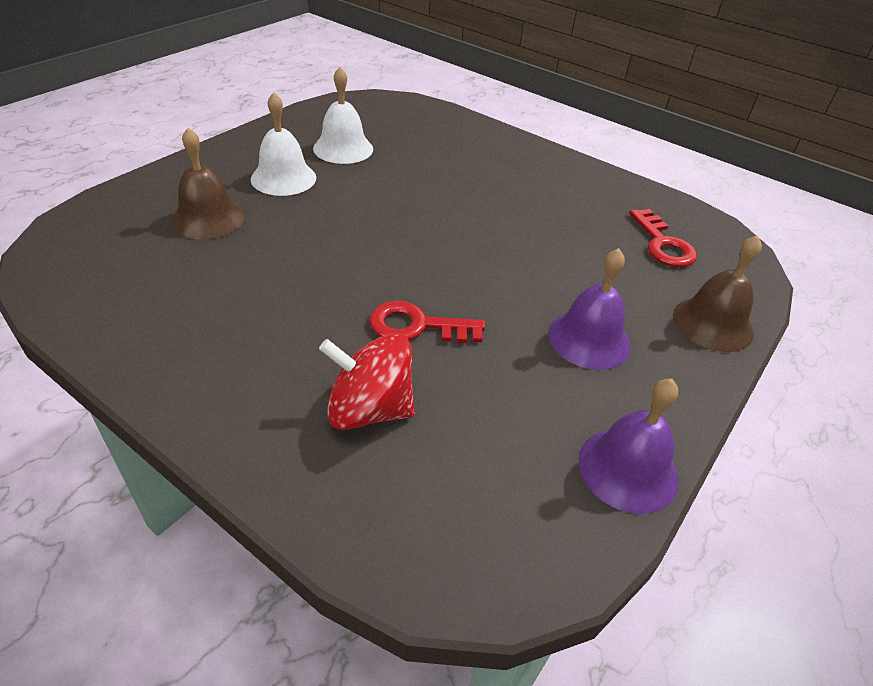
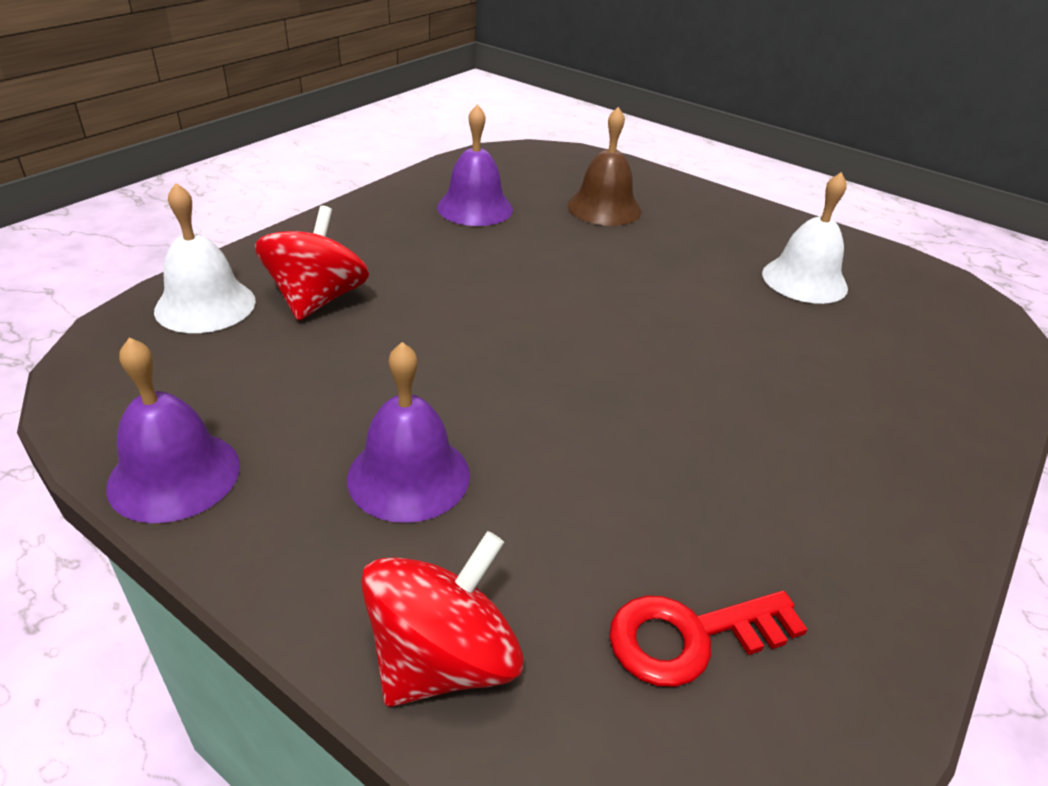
camera: 90 degrees right, 5 degrees down
white bell [251,92,316,196] -> white bell moved to [154,183,256,333]
red key [369,301,485,343] -> none
brown bell [673,235,762,352] -> red spinning top [361,531,524,707]
none -> purple bell [437,104,513,226]

